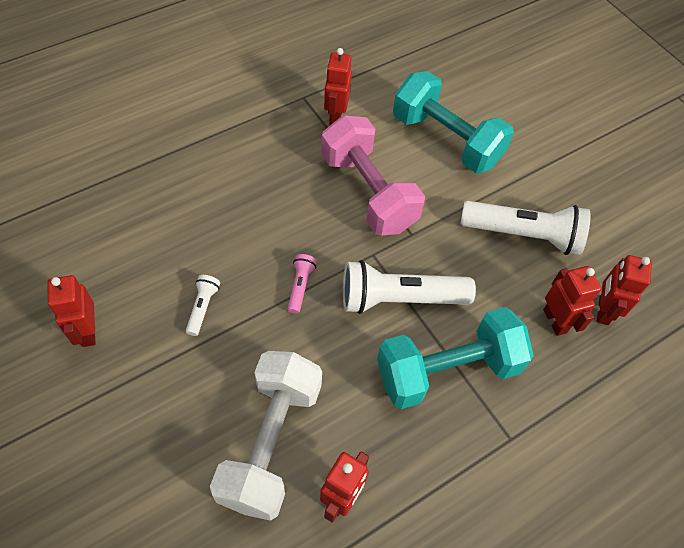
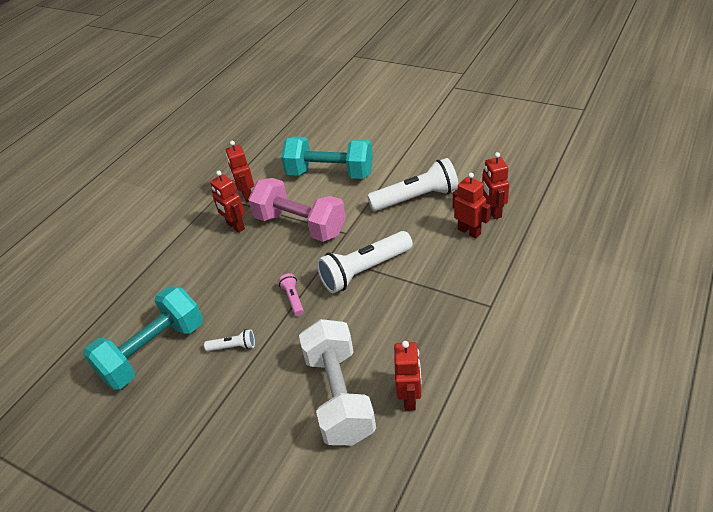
camera: 20 degrees left, 15 degrees down
red robot [47,275,96,347] -> red robot moved to [210,171,245,233]
white flashlight [186,275,220,336] -> white flashlight turned 105 degrees clockwise [204,329,255,351]
turquoise dumbbell [377,307,534,409] -> turquoise dumbbell moved to [83,286,203,389]

